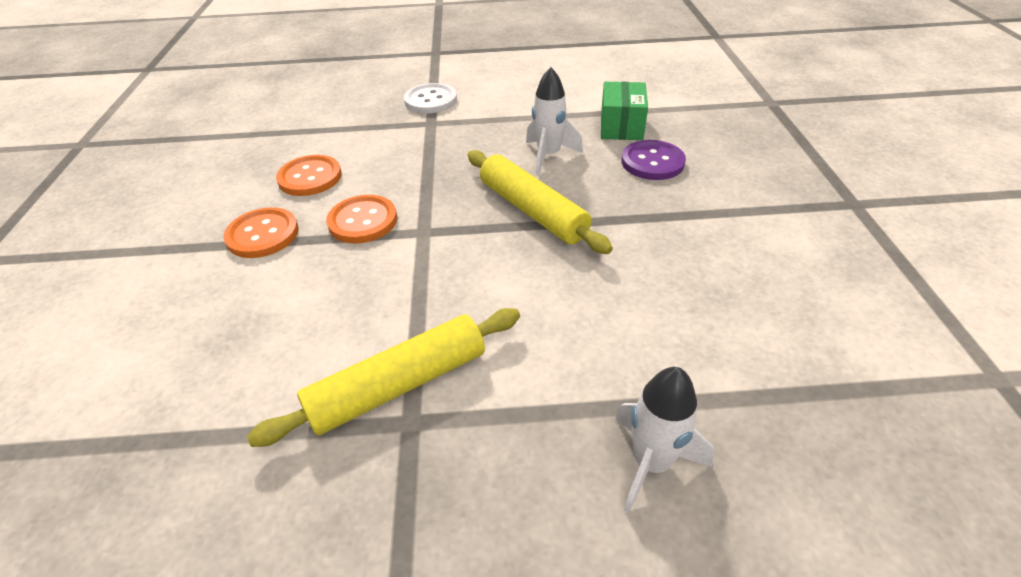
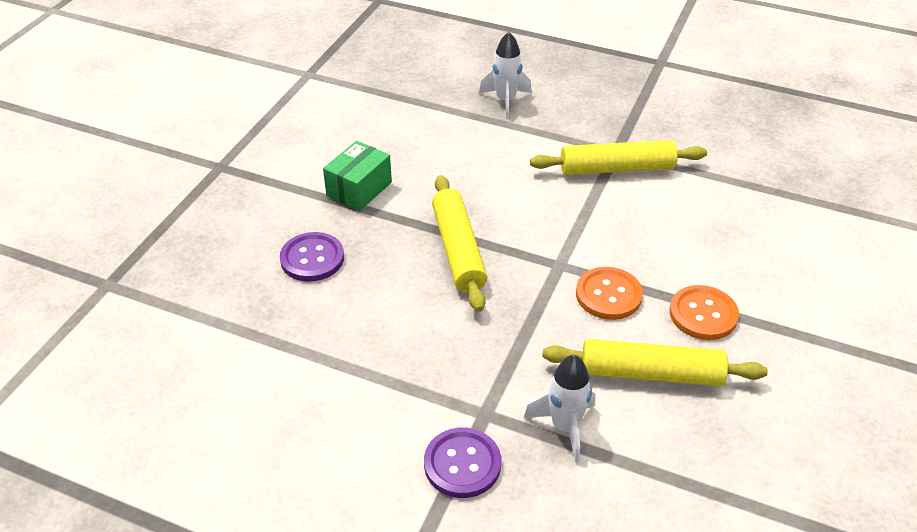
camera: 155 degrees left, 0 degrees up
orange button [276,155,342,196] -> yellow rolling pin [542,339,768,386]
white button [404,83,457,113] -> purple button [424,428,501,498]
white rocket [526,67,583,175] -> white rocket moved to [524,355,596,463]
green box [601,82,648,140] -> green box moved to [323,141,392,211]

